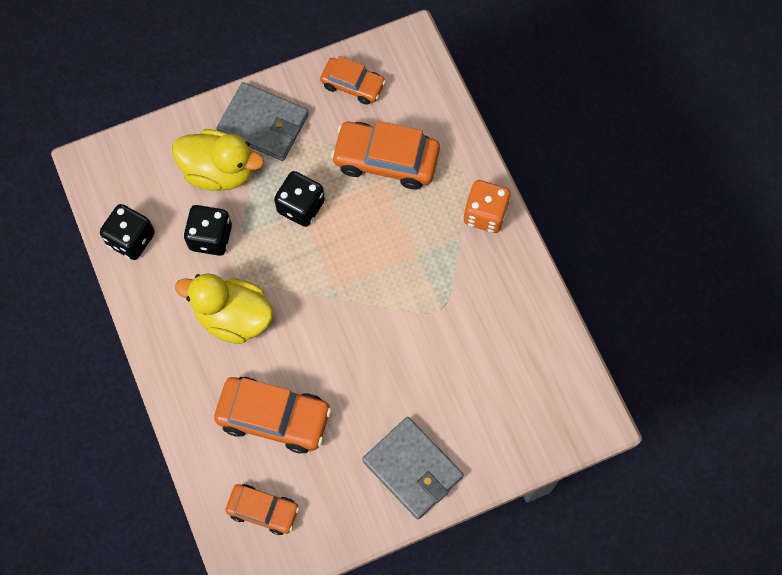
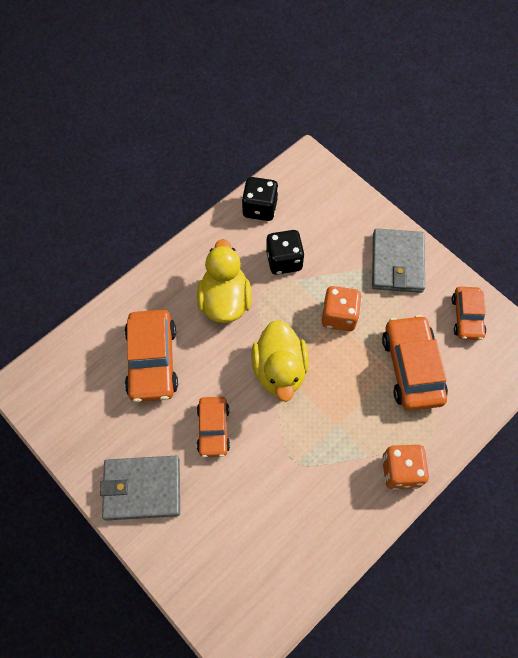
camera: 70 degrees right, 5 degrees down
yellow duck [172,129,264,191] -> yellow duck moved to [252,320,309,402]
orange car [226,484,299,535] -> orange car moved to [197,397,230,457]
black dice [274,171,325,227] -> orange dice [322,286,362,331]
grey wallet [362,417,464,519] -> grey wallet turned 60 degrees clockwise [100,456,180,521]

